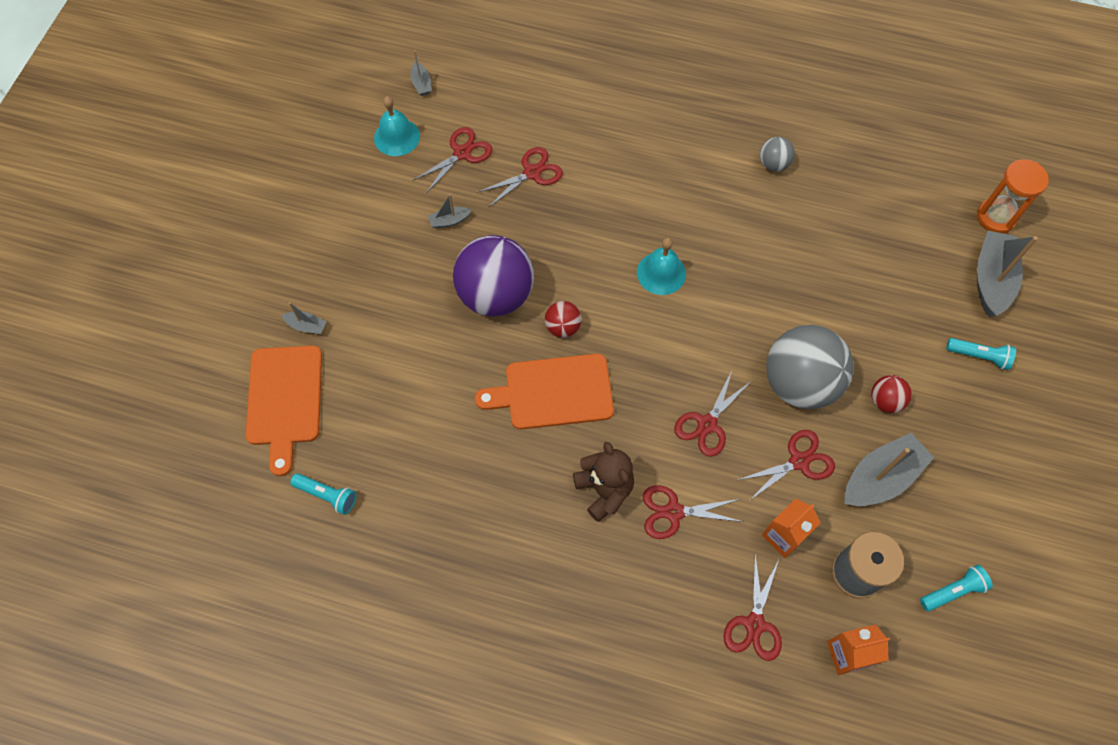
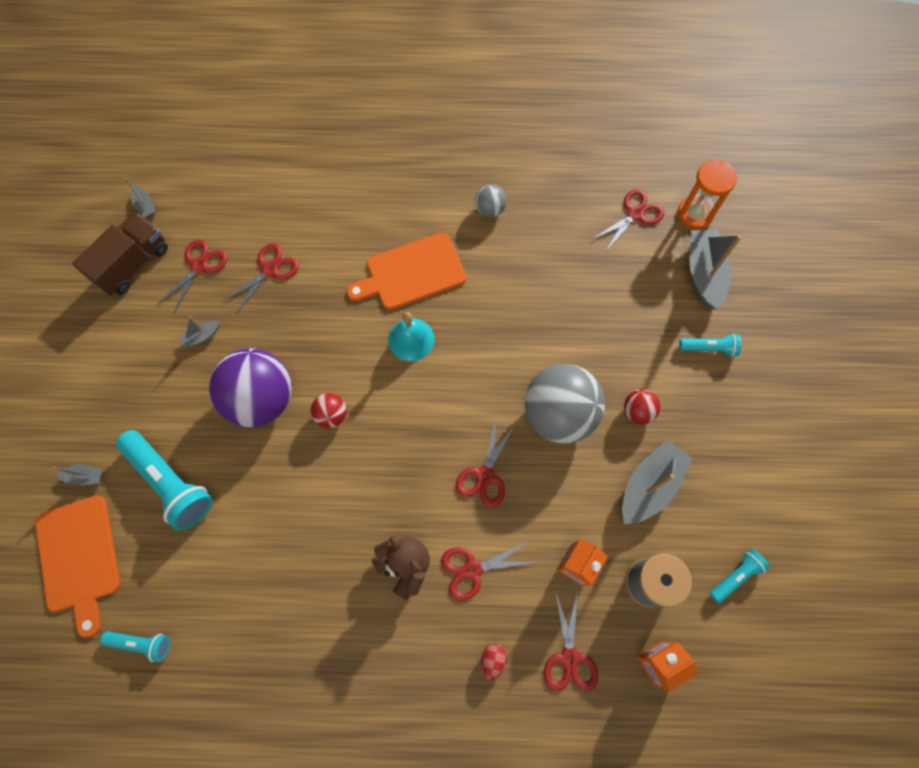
camera: 15 degrees left, 5 degrees up
turquoise bell [374,96,420,156] -> brown truck [72,214,168,295]
orange cutting board [475,354,614,429] -> orange cutting board moved to [347,232,467,310]
red scissors [738,430,835,501] -> red scissors moved to [591,189,664,251]
none -> turquoise flashlight [116,430,213,531]
none -> red egg [481,644,507,680]

